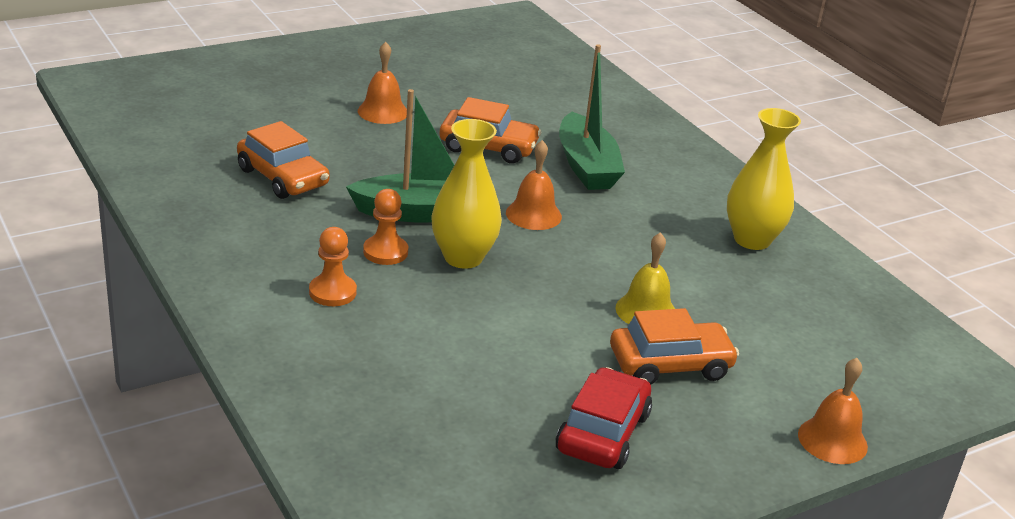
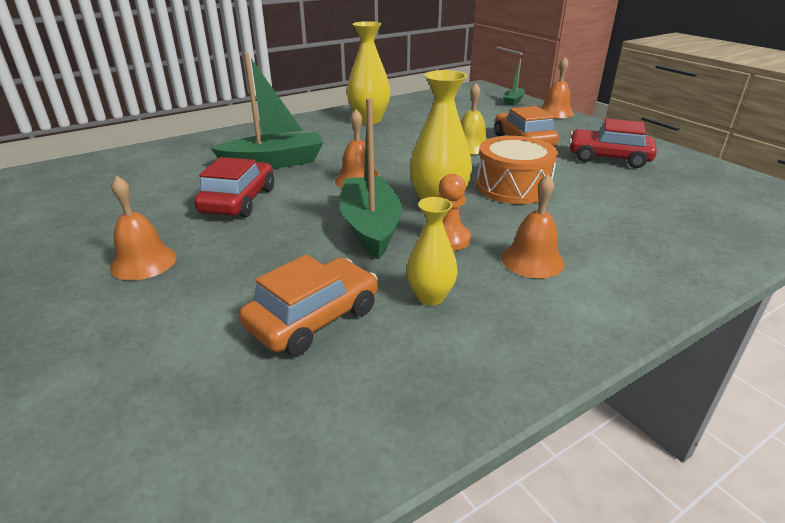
camera: 90 degrees left, 0 degrees up
orange pawn [309,227,357,306] -> orange bell [501,174,565,278]
orange car [440,97,541,163] -> red car [194,157,274,217]
none -> yellow vase [406,197,458,305]
none -> orange drum [476,136,558,204]
none -> green boat [503,58,525,106]

